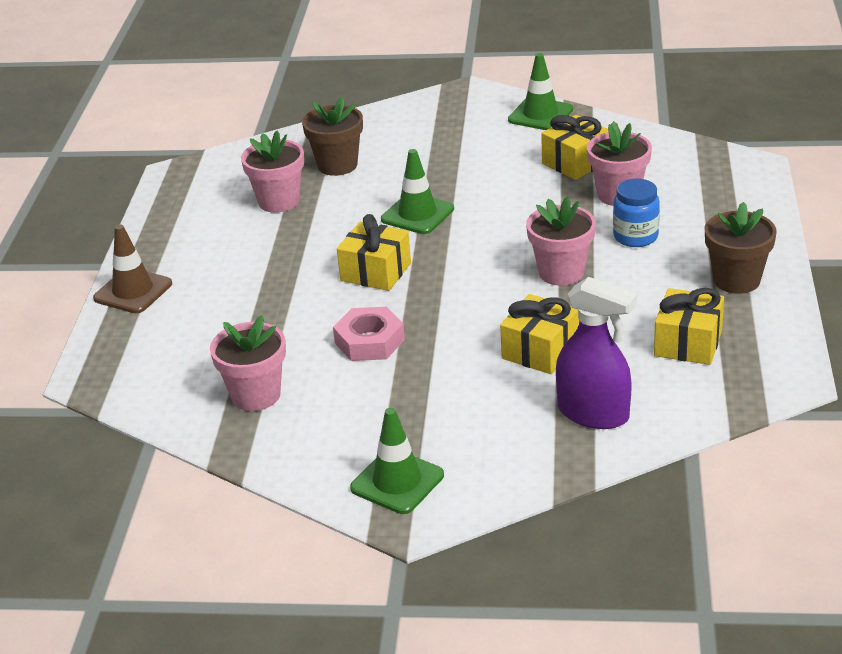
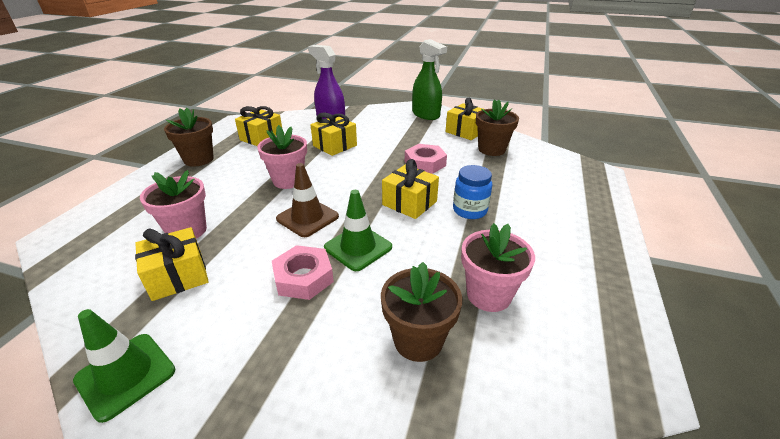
camera: 170 degrees left, 0 degrees up
brown traffic cone [93,224,172,313] -> brown traffic cone moved to [276,163,339,237]
pink flower pot [210,315,286,411] -> brown flower pot [476,99,519,156]
green traffic cone [350,408,444,514] -> green spray bottle [412,39,447,120]
blue jar [613,178,660,247] -> blue jar moved to [453,165,492,219]
none -> pink nut [272,245,334,300]
none -> yellow gift [445,98,484,140]

